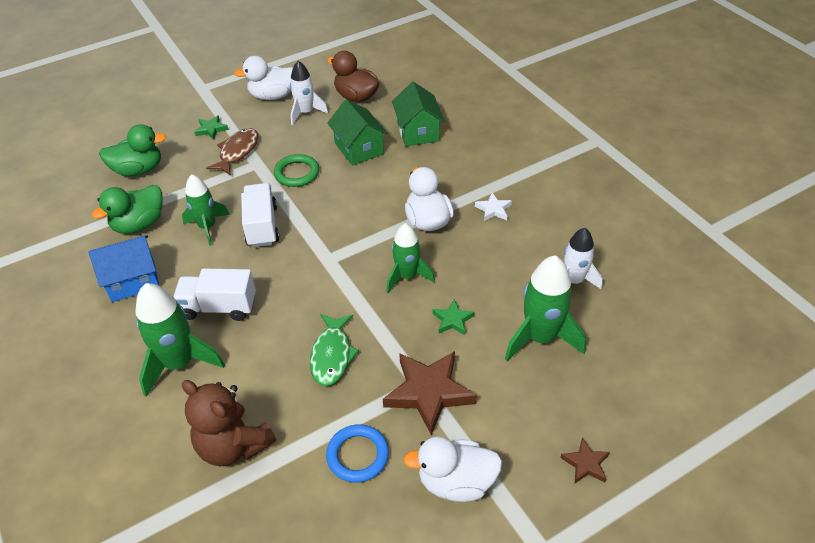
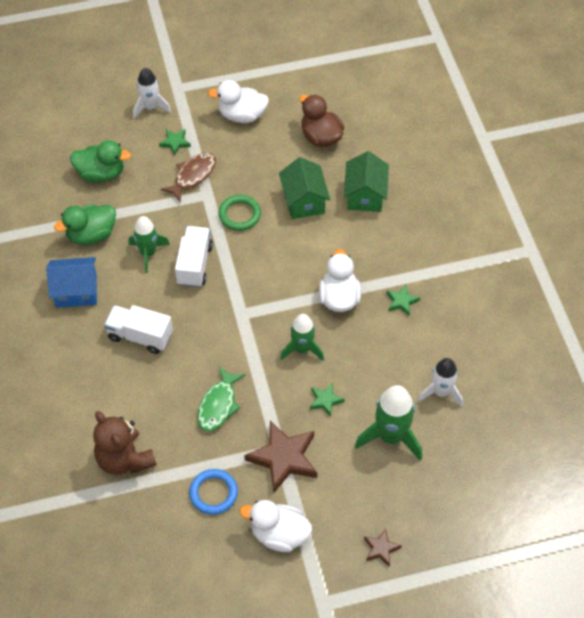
camera: 15 degrees right, 10 degrees up
green rocket [135,283,225,397] -> none
white rocket [290,61,328,125] -> white rocket moved to [133,68,171,119]
white star [475,193,512,221] -> green star [386,285,420,315]

